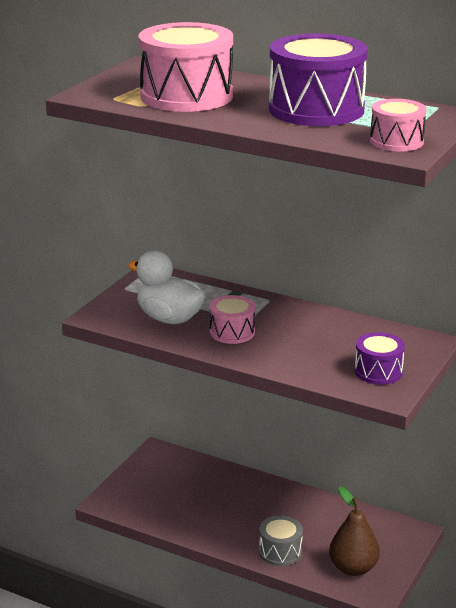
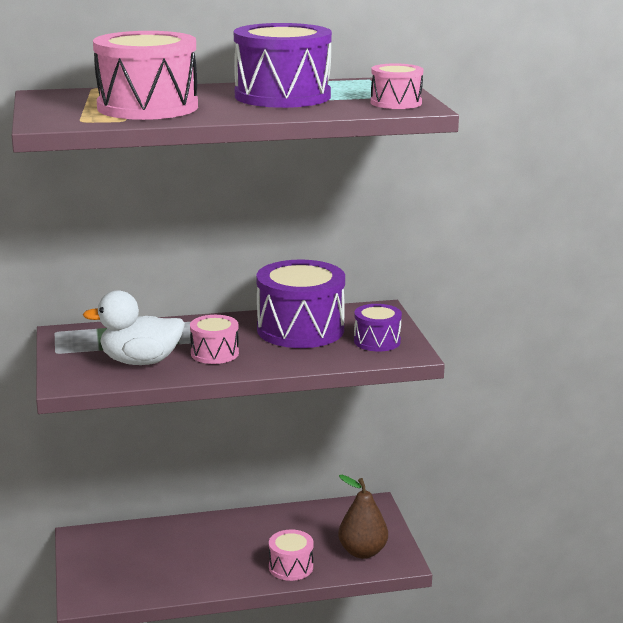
camera: 40 degrees left, 5 degrees down
grey drum [259,516,303,566] -> pink drum [269,530,314,581]
none -> purple drum [256,260,345,348]

